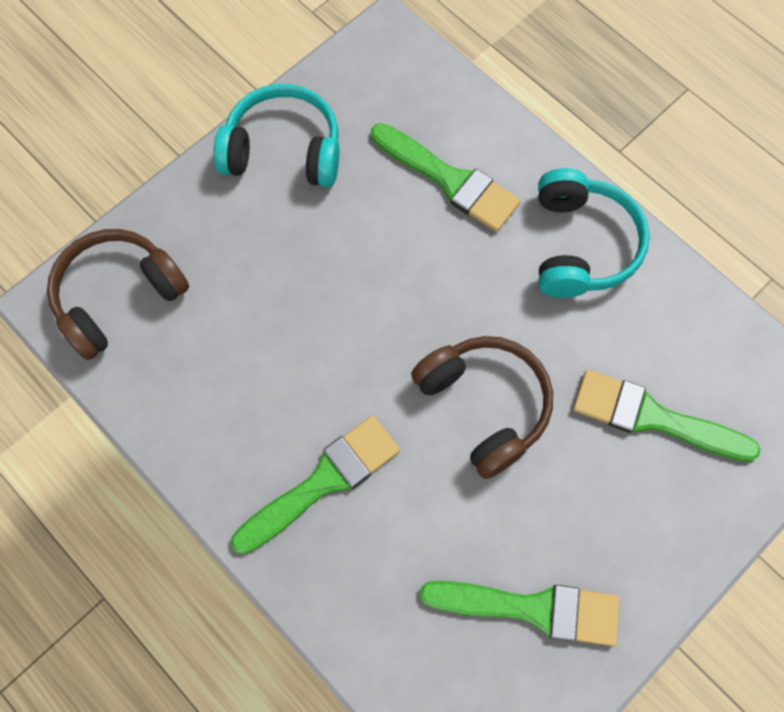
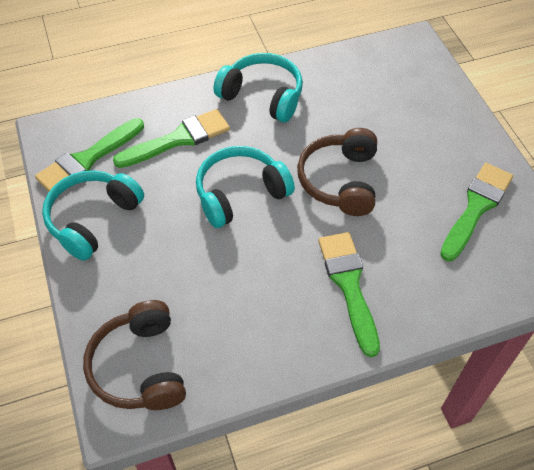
camera: 65 degrees left, 15 degrees down
brown headphones [411,336,553,479] -> brown headphones turned 75 degrees counterclockwise [297,128,377,216]
green brush [573,370,761,462] -> green brush moved to [35,118,144,191]
none -> turquoise headphones [196,146,295,228]

